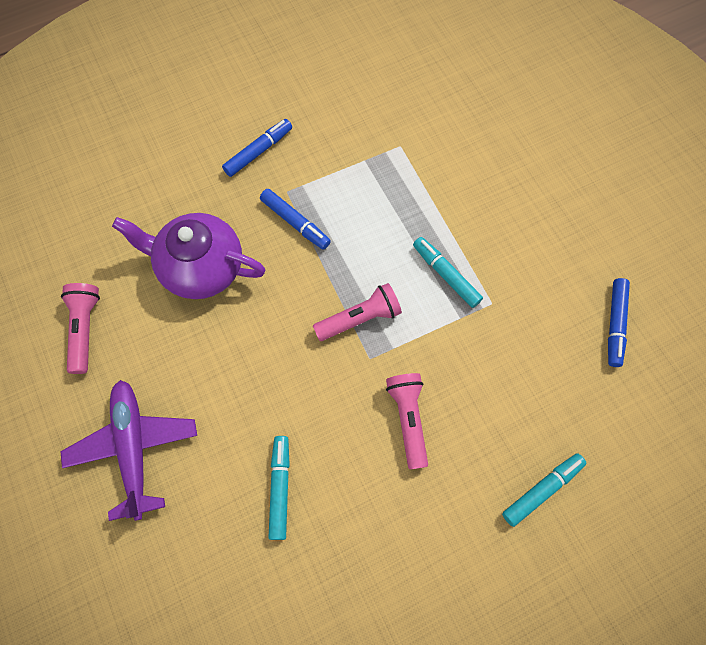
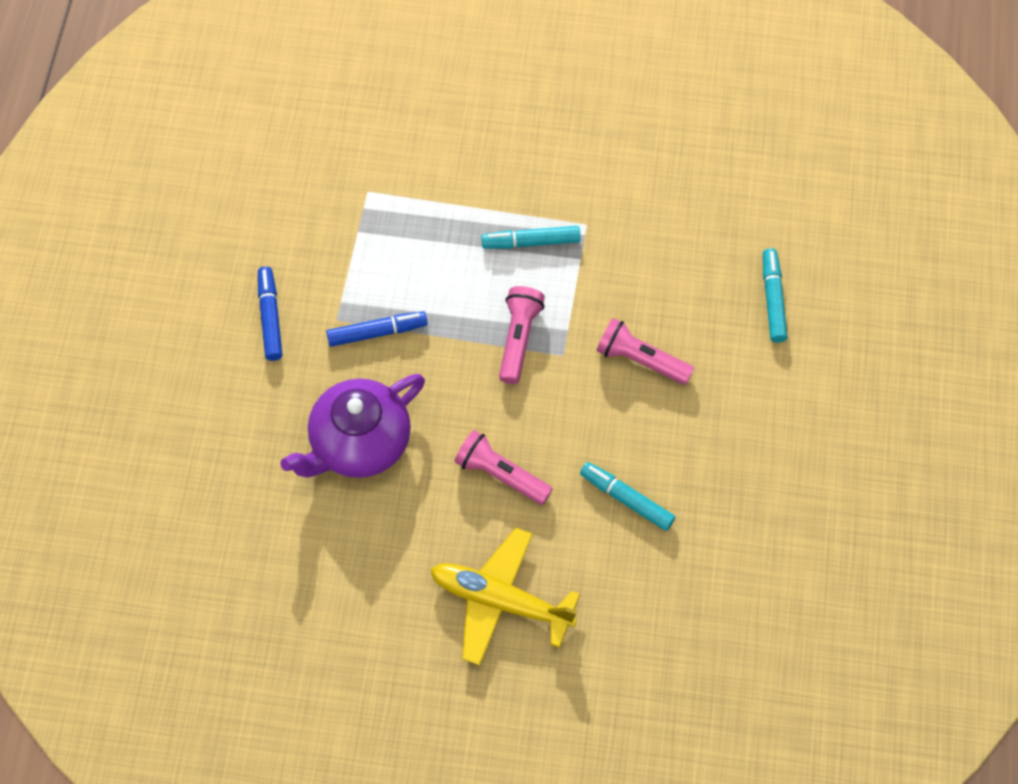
camera: 55 degrees left, 5 degrees down
purple plane [60,380,197,521] -> yellow plane [430,528,580,666]
pink flashlight [61,283,100,374] -> pink flashlight moved to [454,430,553,505]
blue marker [608,278,630,367] -> none

